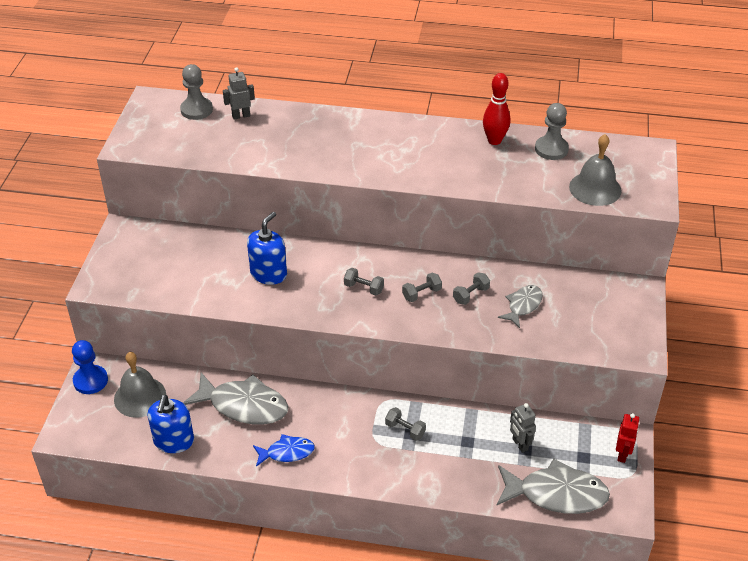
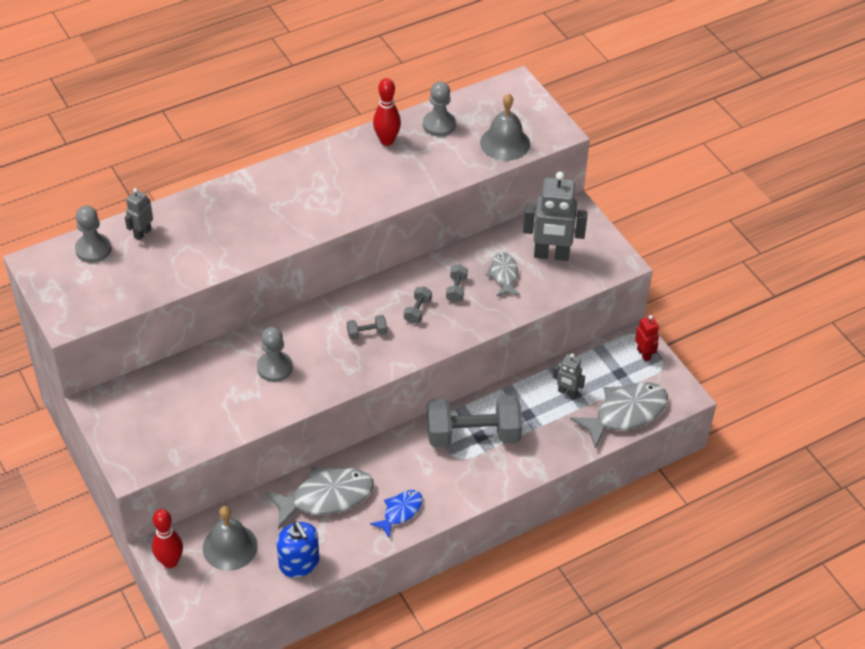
camera: 40 degrees left, 5 degrees up
blue pawn [72,340,108,394] -> red bowling pin [152,509,183,568]
blue soap dispenser [247,212,287,285] -> grey pawn [257,327,293,382]
grey dumbbell [385,407,426,441] -> grey dumbbell [427,395,522,447], size x2.41
none -> grey robot [523,172,588,261]

